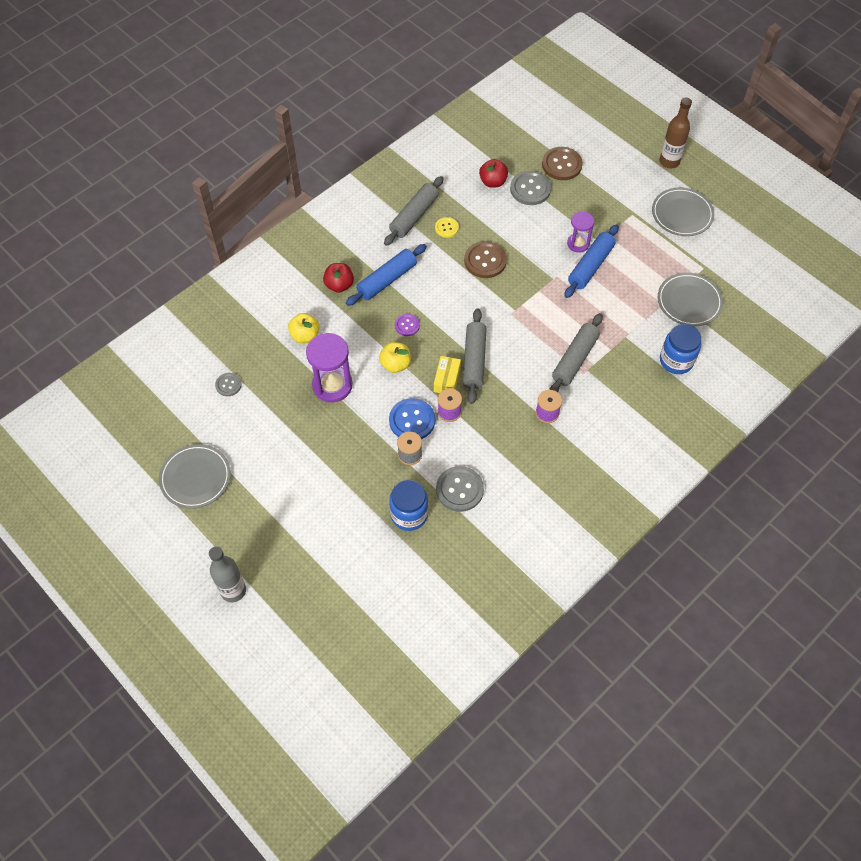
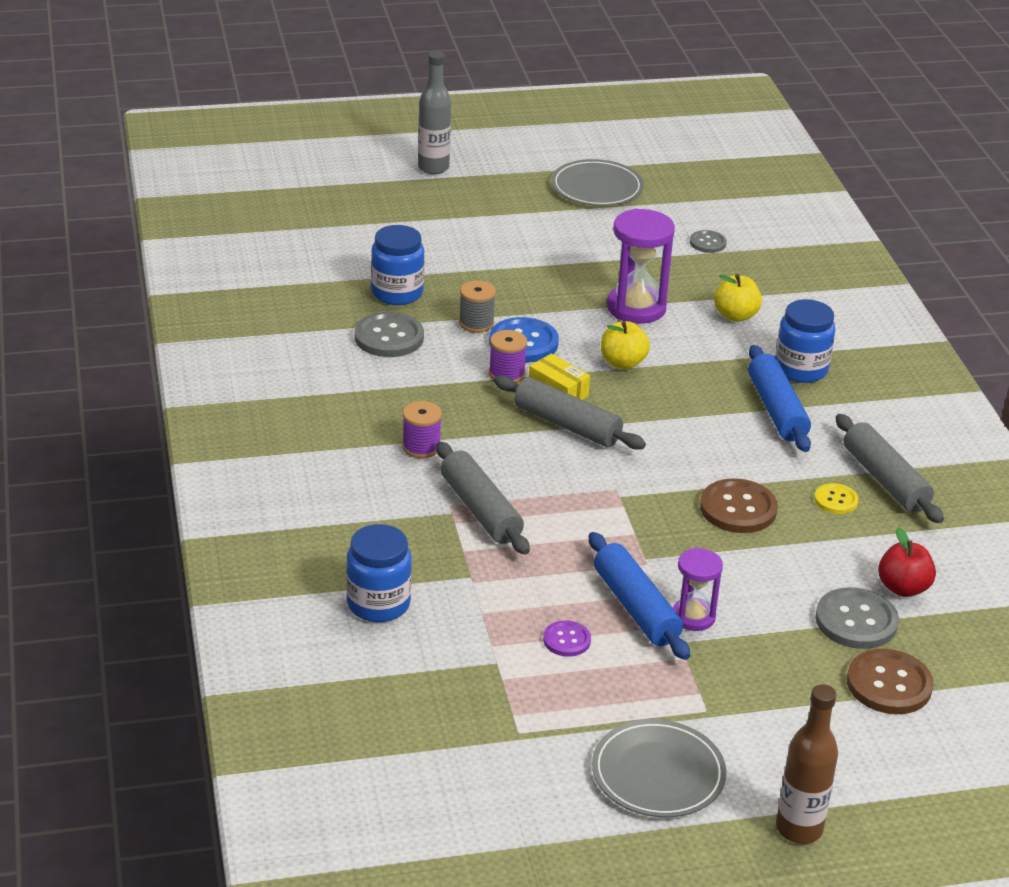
camera: 120 degrees right, 25 degrees down
red apple [323,263,354,293] -> blue jar [775,299,835,383]
purple button [395,314,420,336] -> purple button moved to [543,620,591,657]
grey plate [658,273,723,326] -> none

